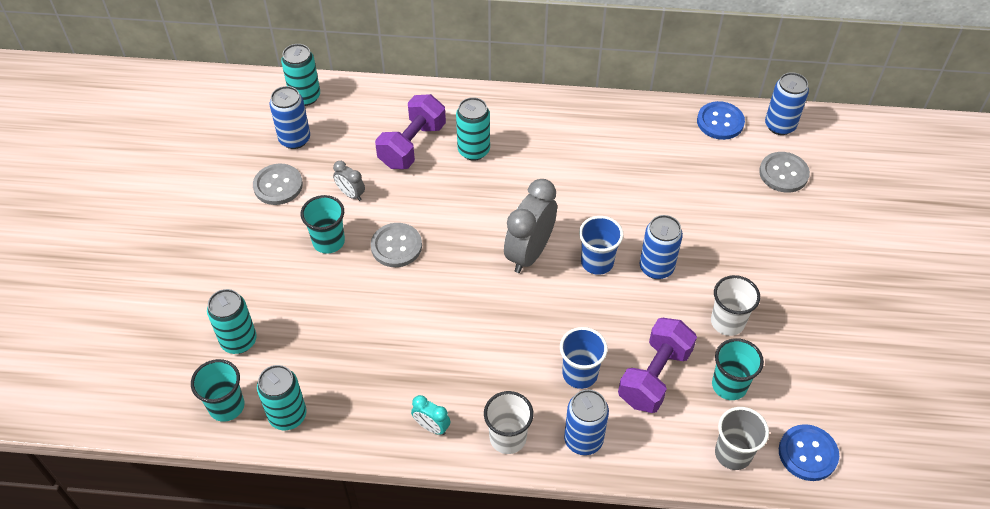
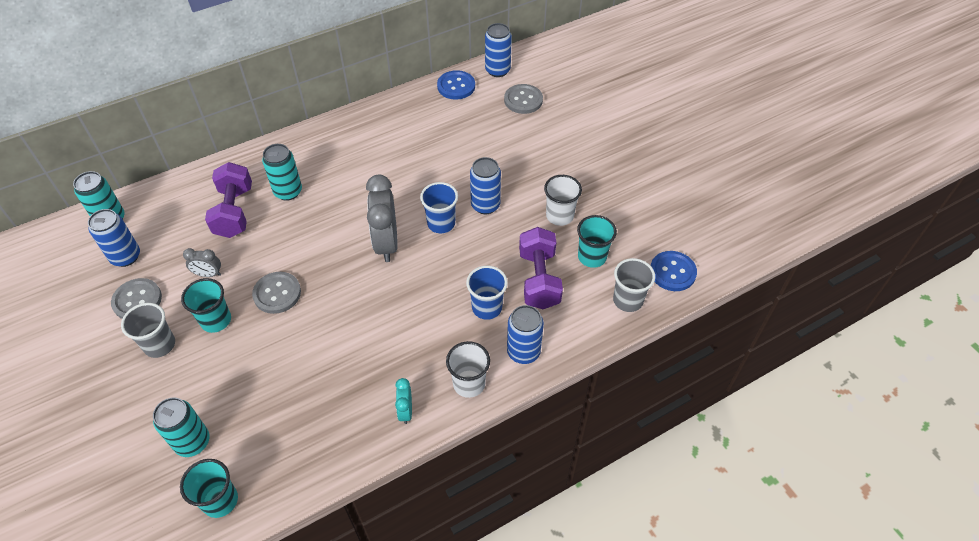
camera: 35 degrees left, 0 degrees up
turquoise can [257,365,307,430] -> none
turquoise clock [411,395,451,435] -> turquoise clock turned 90 degrees clockwise [395,378,412,424]
none -> grey cup [121,303,175,358]

